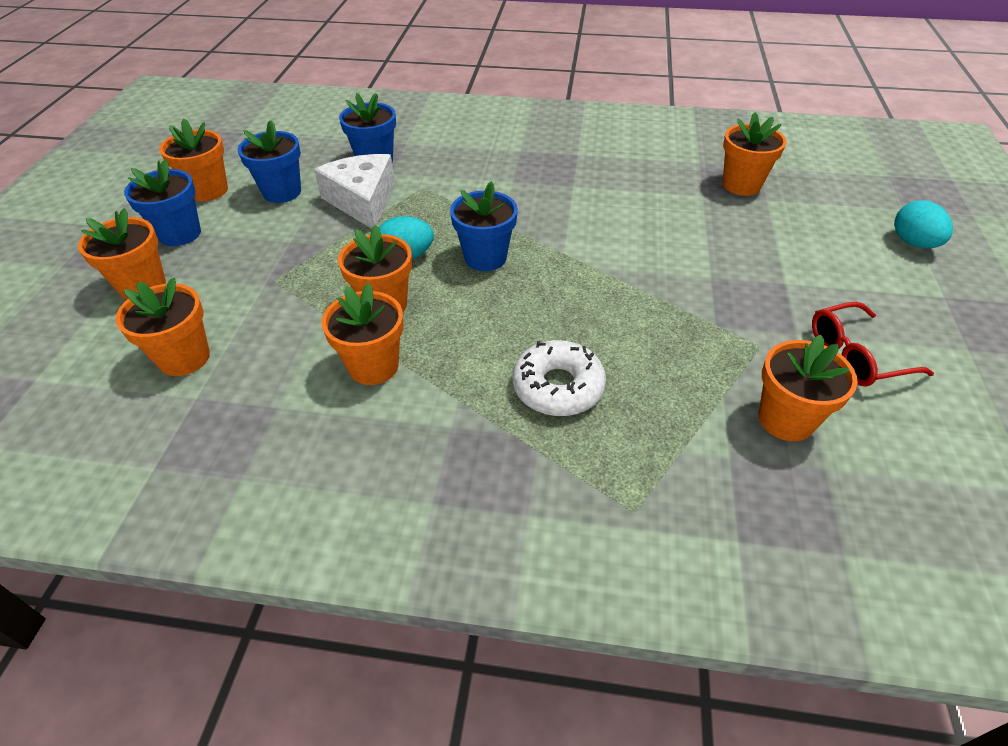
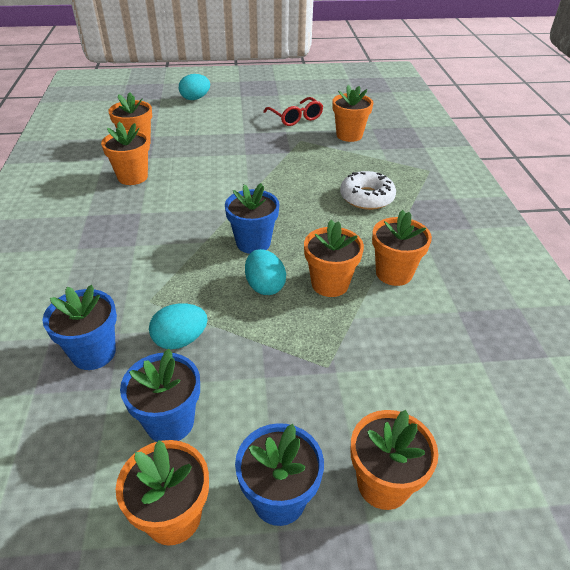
camera: 105 degrees left, 5 degrees down
orange flower pot [115,278,210,376] -> orange flower pot moved to [101,122,150,185]
white cheese [314,154,395,229] -> turquoise egg [149,303,208,350]

